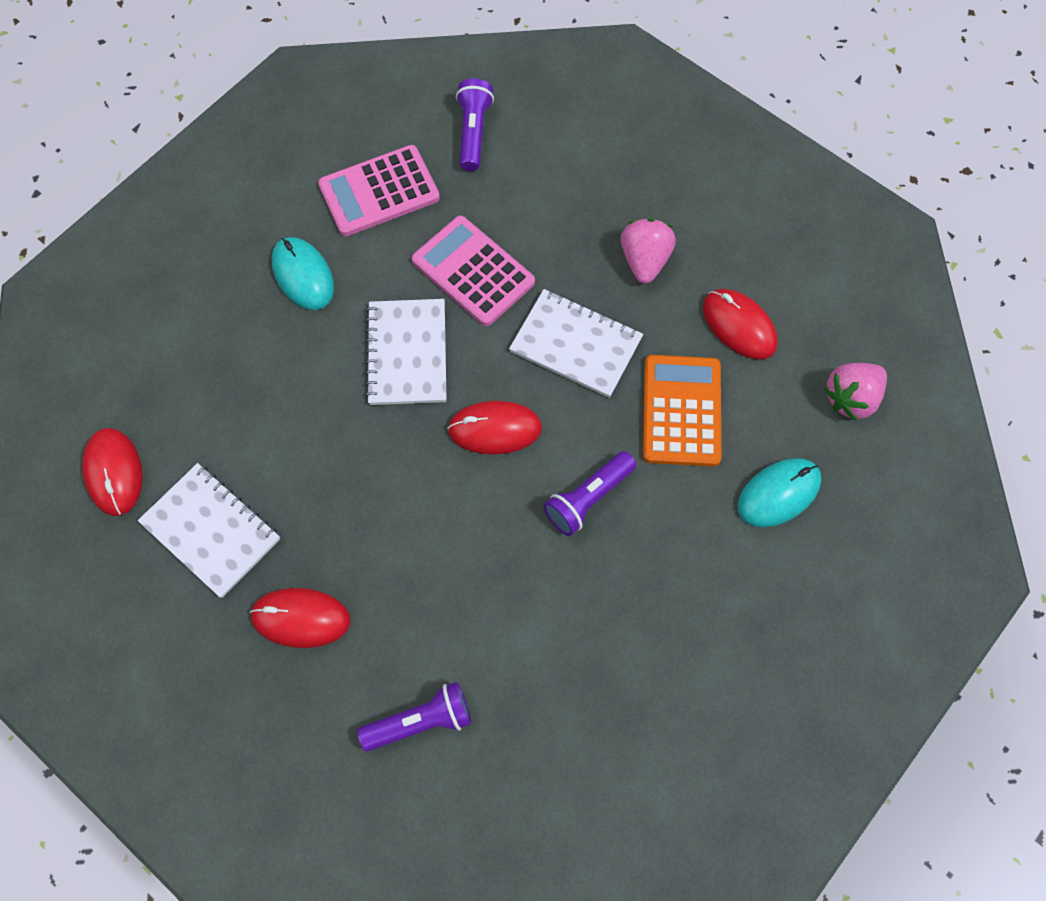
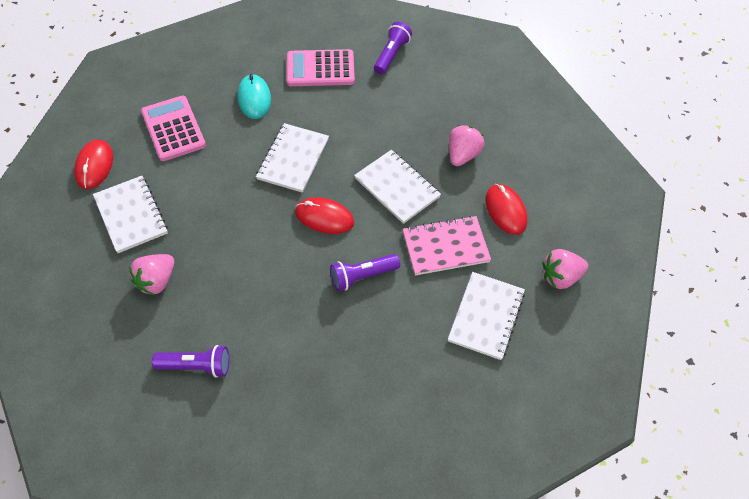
camera: 20 degrees right, 10 degrees down
red mouse [249,588,350,648] -> pink strawberry [129,254,174,295]
pink calculator [412,216,535,326] -> pink calculator moved to [141,96,206,161]
orange calculator [643,355,721,467] -> pink notebook [403,216,491,275]
turquoise mouse [738,458,821,527] -> white notebook [448,272,525,360]

